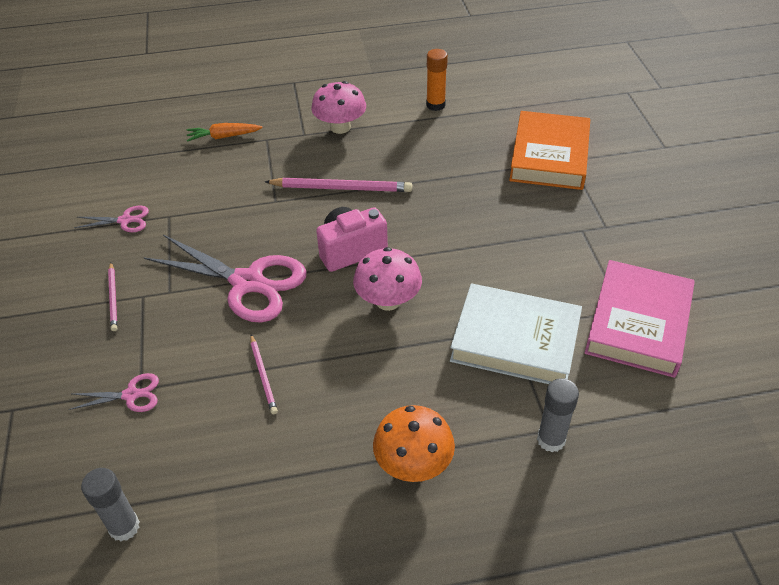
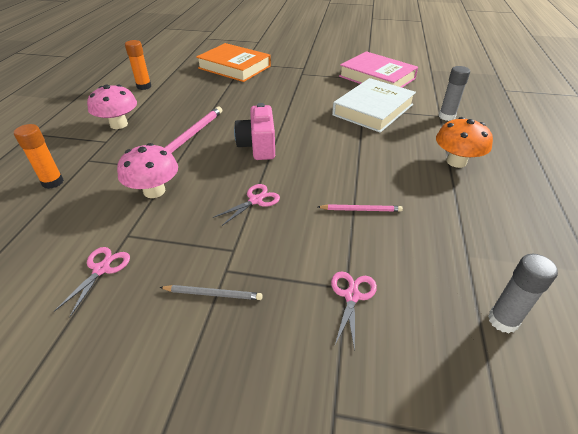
camera: 70 degrees left, 5 degrees down
pink pencil [108,263,117,331] -> grey pencil [159,285,263,300]
pink scissors [143,235,307,323] -> pink scissors [213,184,280,226], size x0.46
orange carrot [187,123,263,142] -> orange glue stick [14,124,64,189]
pink mushroom [353,247,422,311] -> pink mushroom moved to [117,143,178,198]

